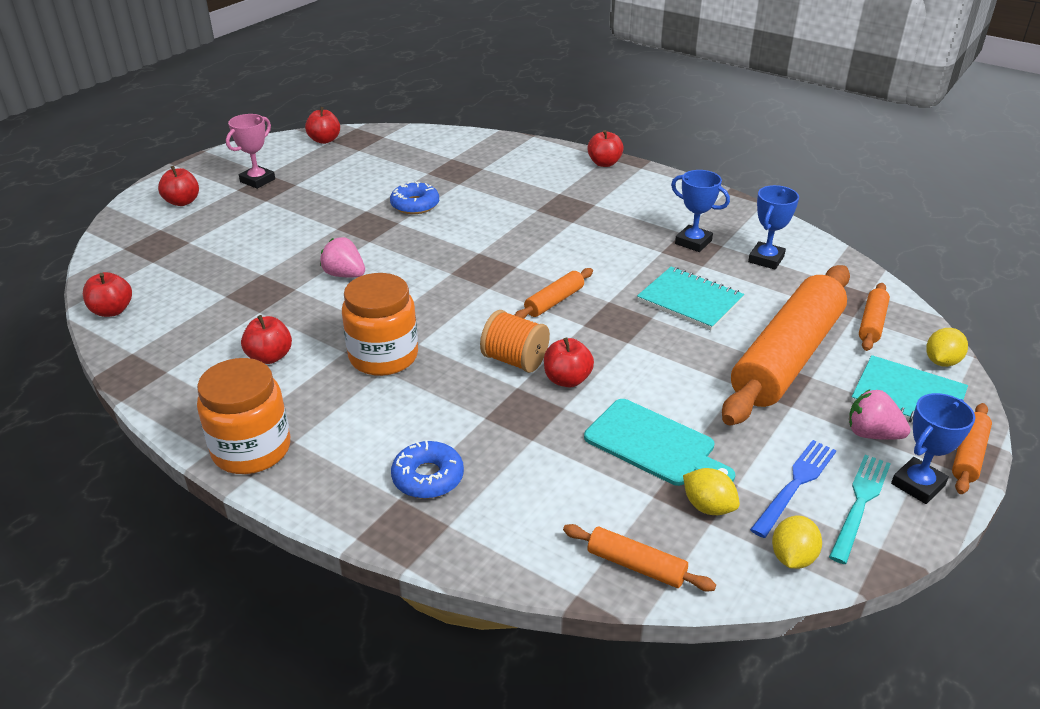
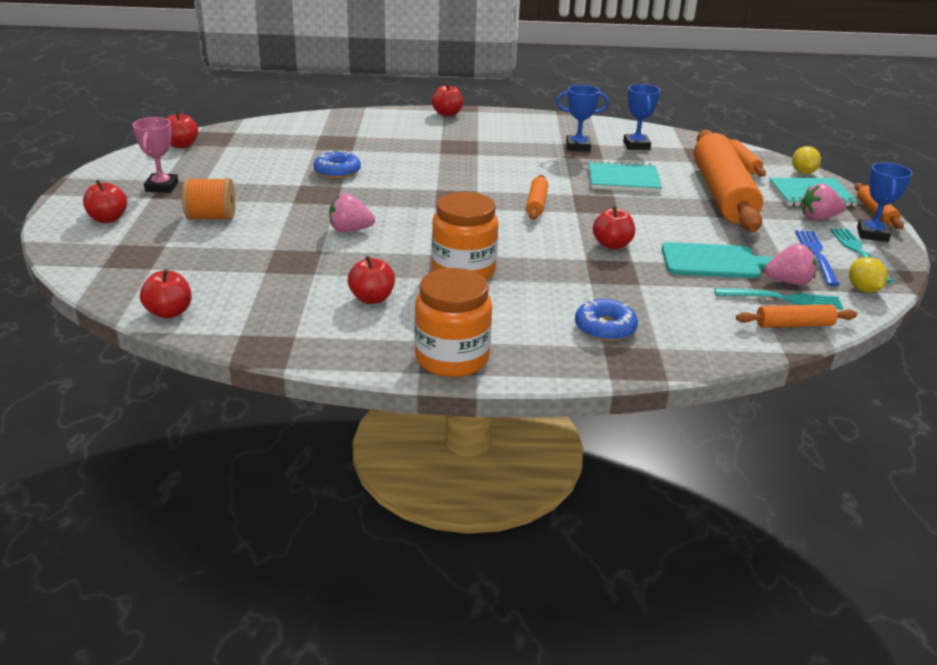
camera: 35 degrees left, 5 degrees down
orange spool [480,310,550,373] -> orange spool moved to [182,178,235,220]
yellow lemon [683,468,740,515] -> pink strawberry [765,244,816,285]
none -> turquoise fork [715,288,843,309]

